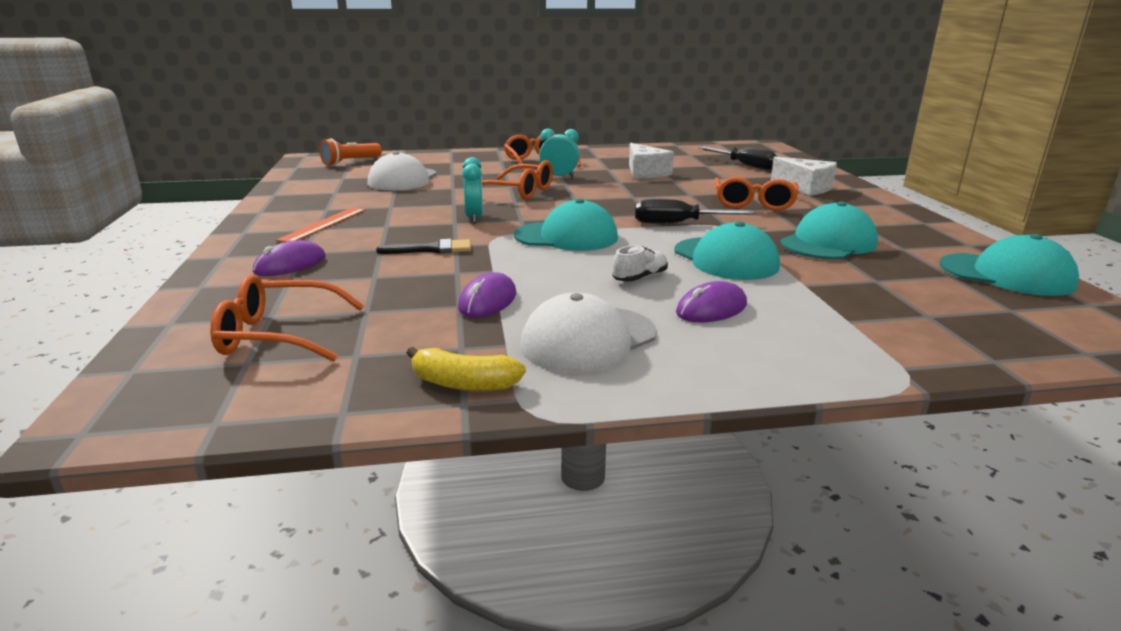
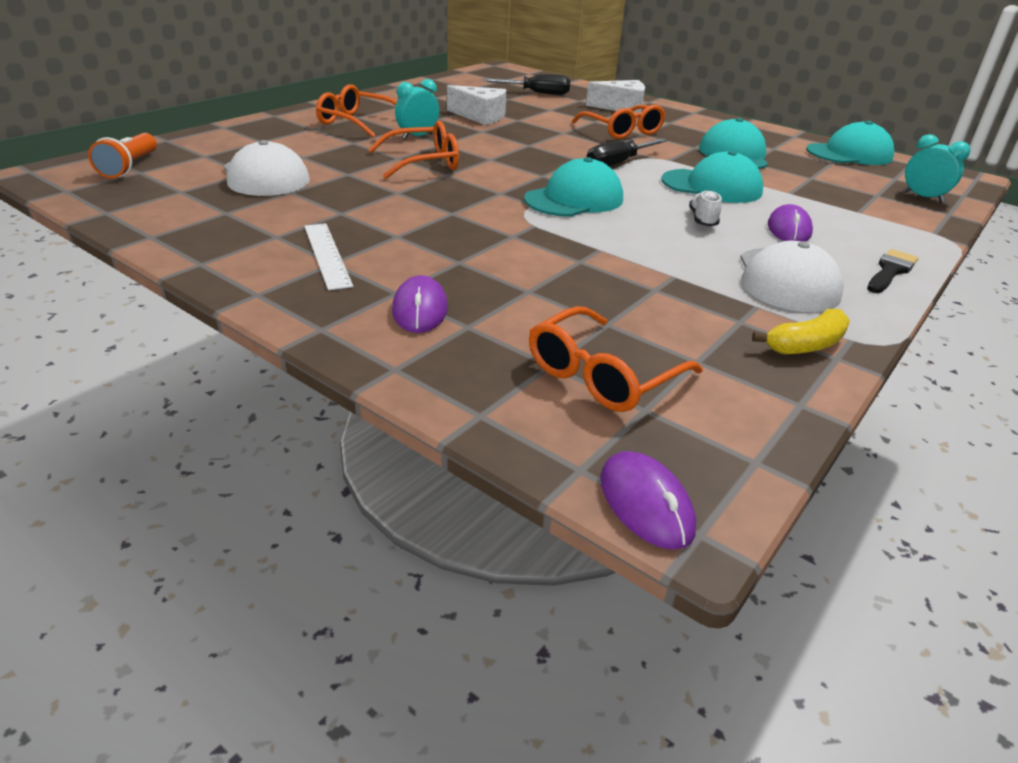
camera: 45 degrees left, 10 degrees up
orange ruler [276,207,366,242] -> white ruler [304,223,353,290]
black brush [376,239,471,254] -> black brush moved to [867,249,918,293]
purple mouse [458,272,516,318] -> purple mouse moved to [600,451,696,550]
turquoise clock [462,157,483,223] -> turquoise clock moved to [904,134,970,202]

